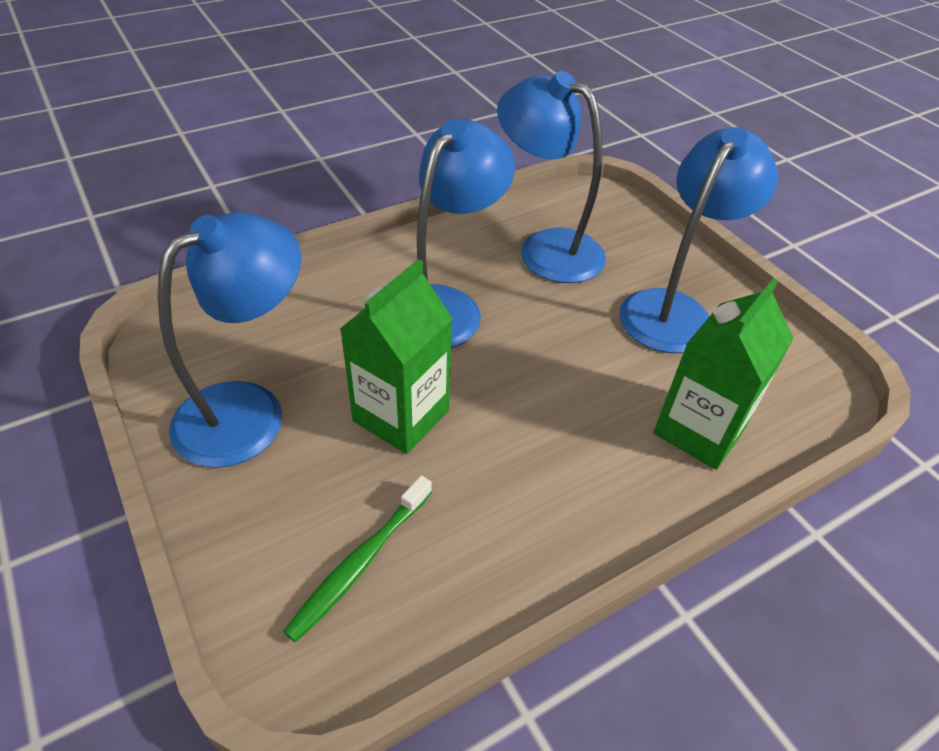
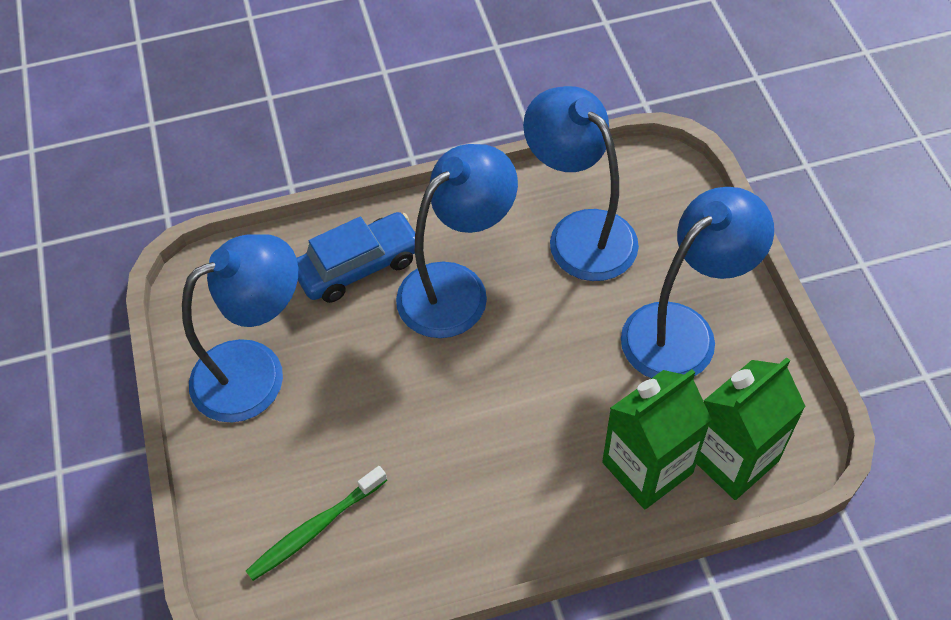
camera: 20 degrees right, 10 degrees up
green carton [340,259,453,454] -> green carton moved to [696,357,806,500]
none -> blue car [297,212,415,303]

